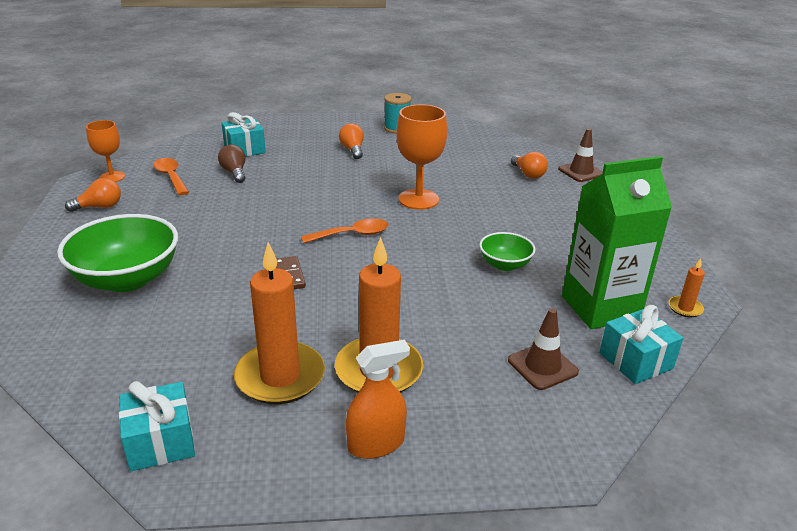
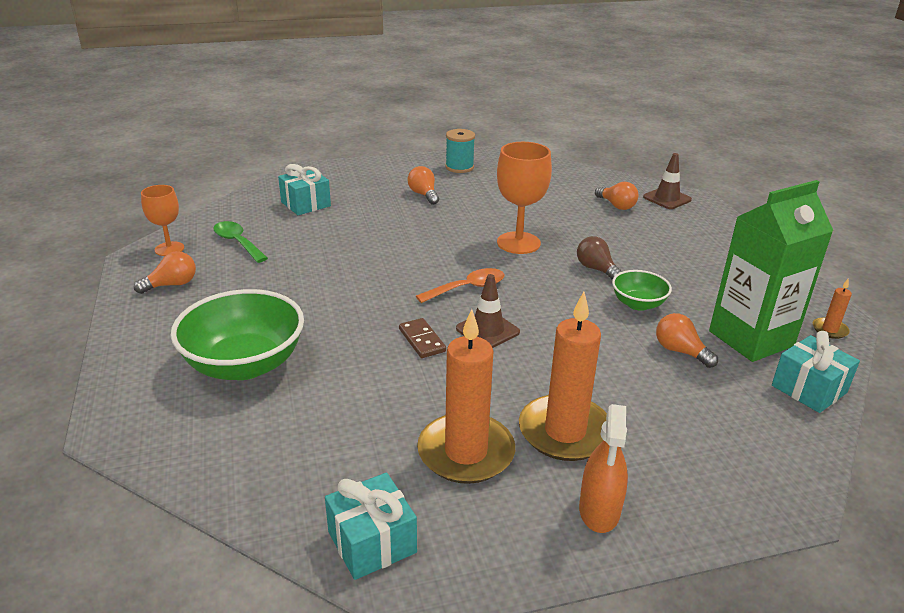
camera: 10 degrees left, 0 degrees up
orange spoon [153,158,189,195] -> green spoon [213,221,268,263]
brown light bulb [218,144,245,183] -> brown light bulb moved to [577,236,622,280]
orange spray bottle [346,340,410,459] -> orange spray bottle turned 135 degrees clockwise [579,404,628,533]
brown traffic cone [508,308,579,390] -> brown traffic cone moved to [456,274,520,348]
none -> orange light bulb [656,313,718,368]

